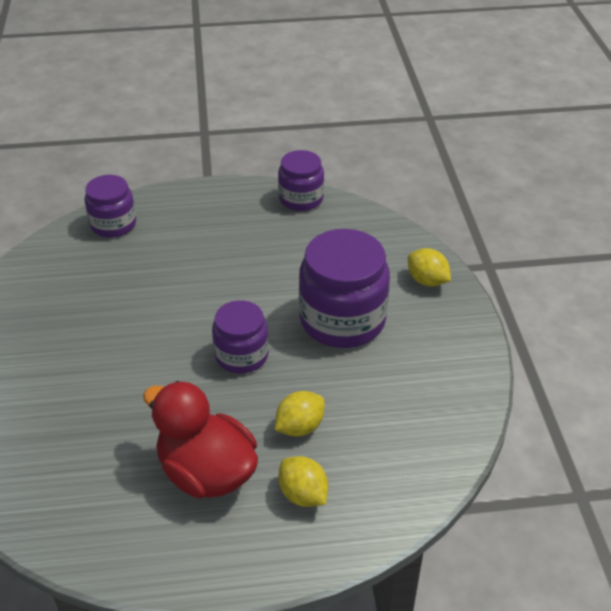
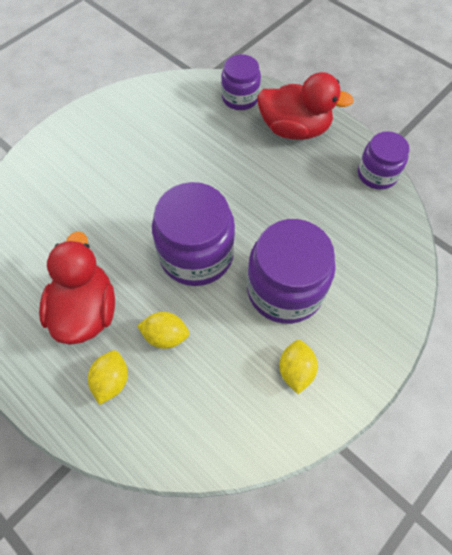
camera: 50 degrees right, 20 degrees up
purple jar [212,300,269,374] -> purple jar [152,182,235,286], size x1.67
yellow lemon [408,248,451,287] -> yellow lemon moved to [279,340,318,394]
none -> red duck [257,72,354,140]

